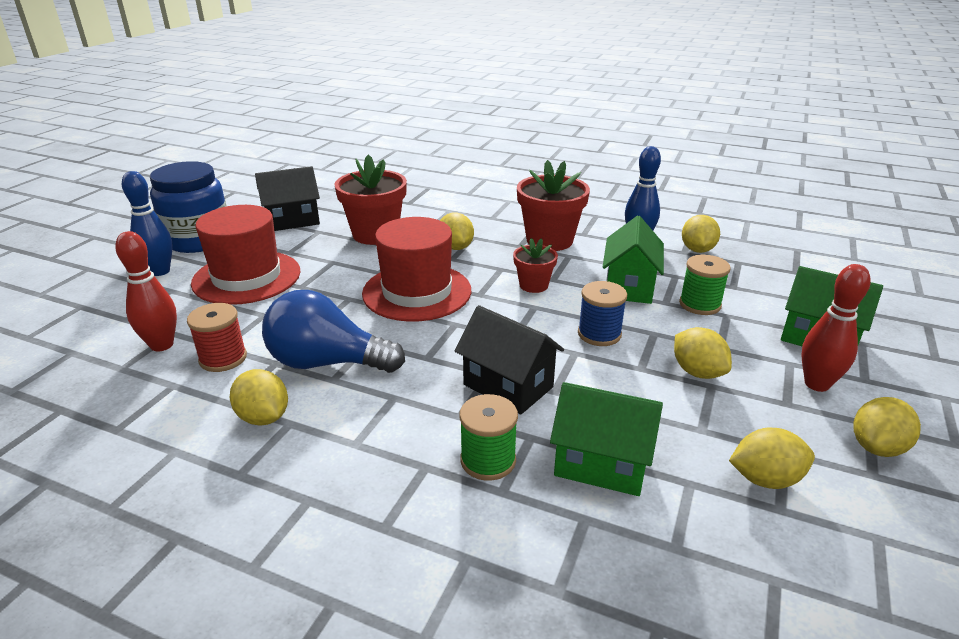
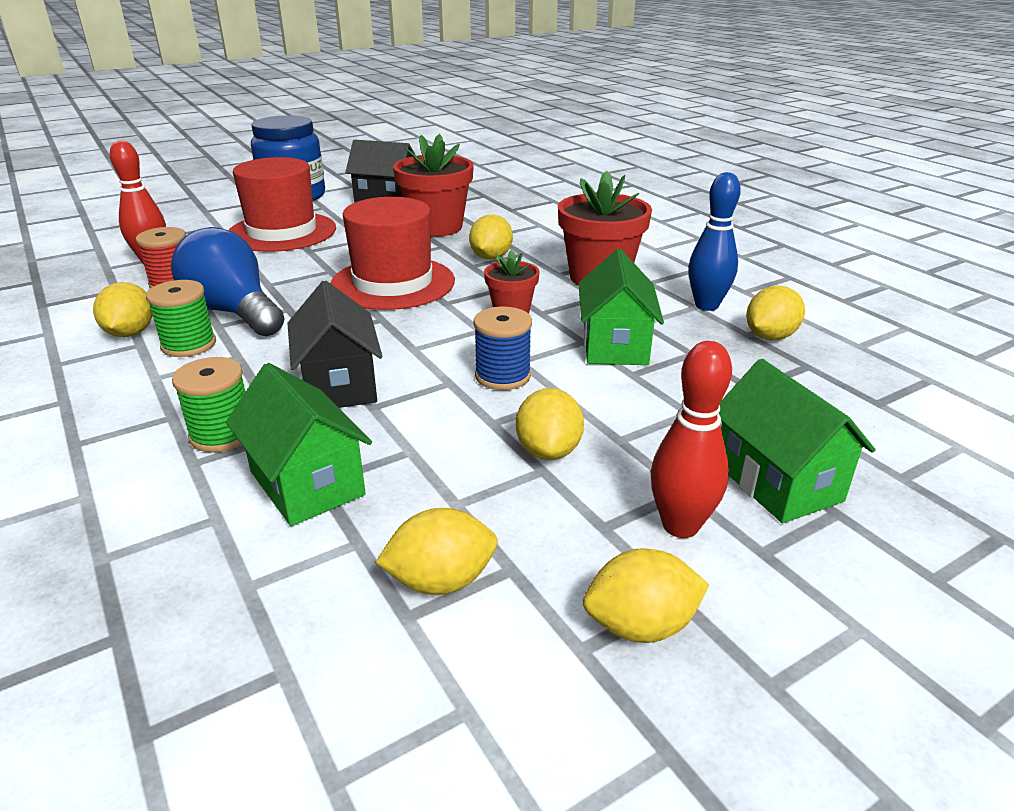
camera: 35 degrees right, 0 degrees up
blue bowling pin [122,171,173,276] -> none
green house [602,215,664,304] -> green house turned 45 degrees counterclockwise [578,249,664,365]
green spool [679,255,731,315] -> green spool moved to [146,280,216,357]
yellow lemon [729,428,815,489] -> yellow lemon turned 45 degrees counterclockwise [375,508,498,595]

